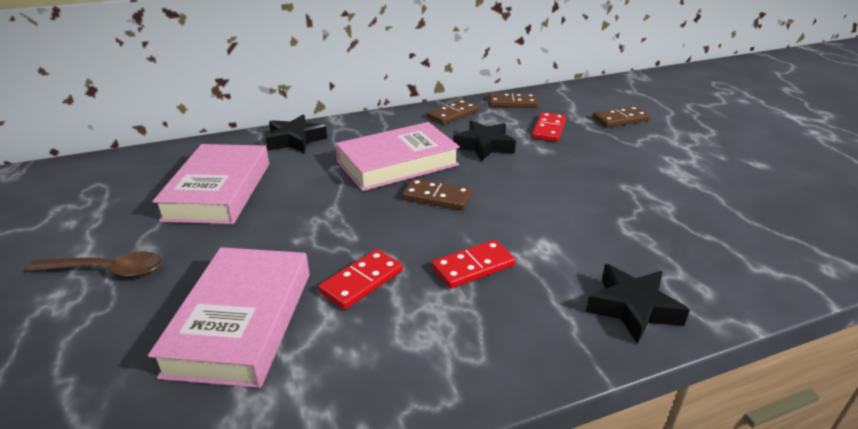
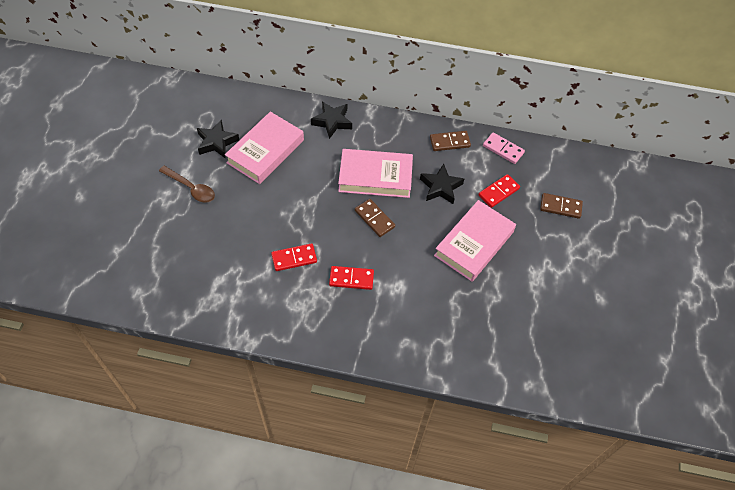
camera: 30 degrees right, 25 degrees up
pink book [148,247,310,388] -> pink book moved to [434,200,516,282]
brown domino [489,93,538,108] -> pink domino [483,132,525,164]
black star [586,264,690,344] -> black star moved to [197,120,239,158]

